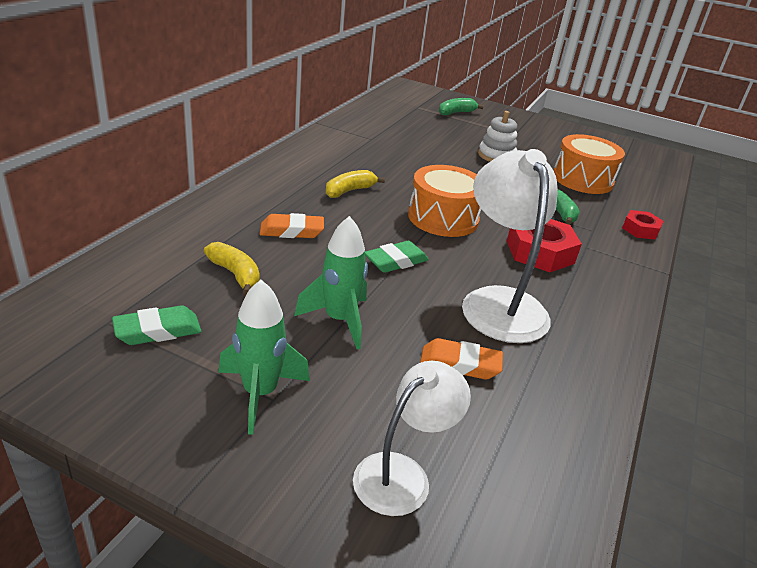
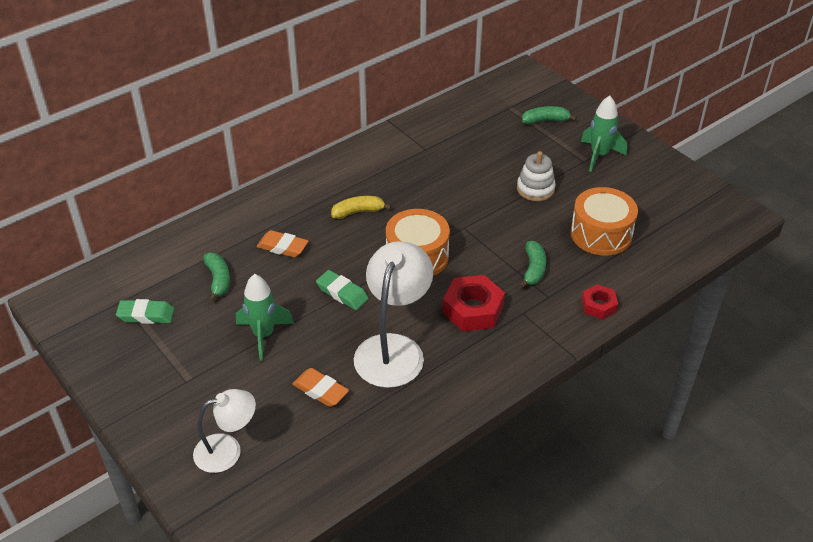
camera: 30 degrees right, 10 degrees up
yellow banana [204,242,260,295] -> green banana [203,253,230,302]
green rocket [218,280,310,435] -> green rocket moved to [581,96,627,172]
green eraser [365,241,429,273] -> green eraser turned 45 degrees clockwise [316,270,369,310]

